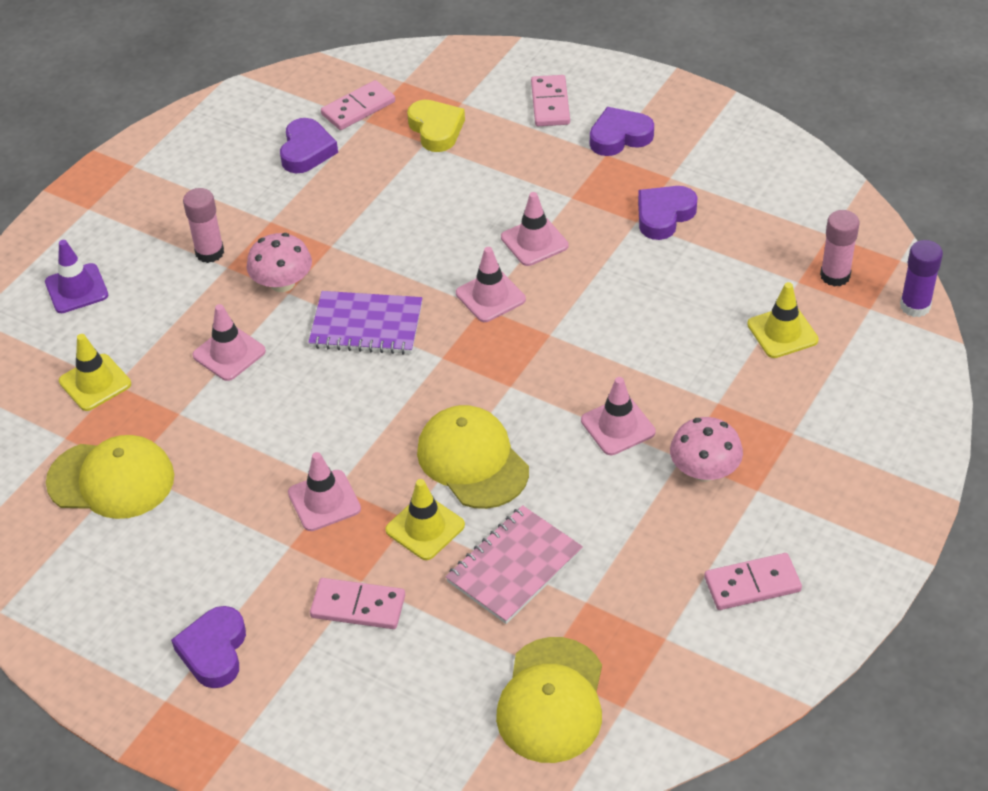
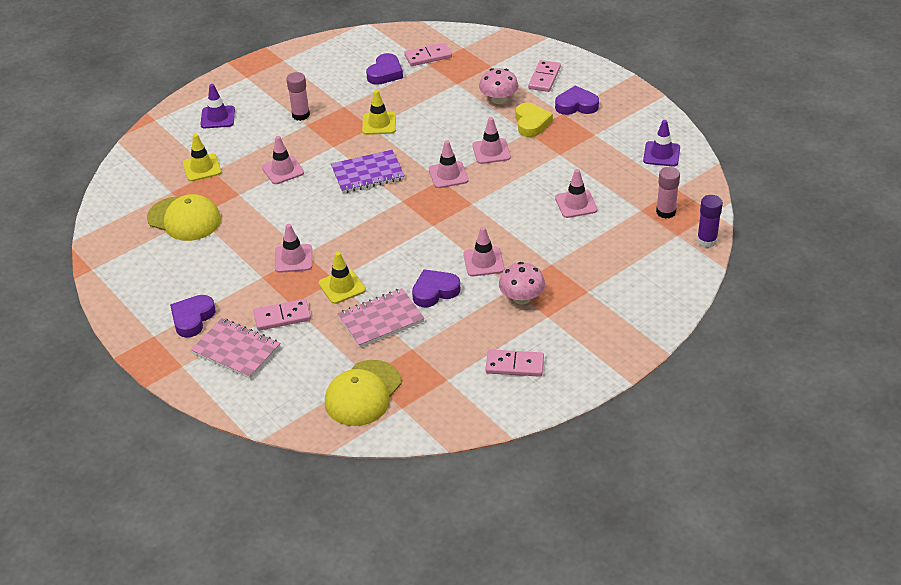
camera: 20 degrees right, 5 degrees down
pink mushroom [247,233,312,292] -> pink mushroom moved to [479,68,518,104]
purple notebook [308,291,422,355] -> purple notebook turned 45 degrees counterclockwise [331,150,405,193]
pink domino [310,578,405,629] -> pink domino turned 45 degrees counterclockwise [253,299,311,331]
yellow heart [407,100,465,152] -> yellow heart moved to [516,102,553,137]
yellow cap [417,405,529,509] -> none
purple heart [638,186,698,240] -> purple heart moved to [412,269,460,307]
yellow traffic cone [747,282,819,358] -> yellow traffic cone moved to [362,90,396,135]
none -> pink notebook [191,318,280,379]
none -> pink traffic cone [555,169,597,218]
none -> purple traffic cone [643,120,680,166]

